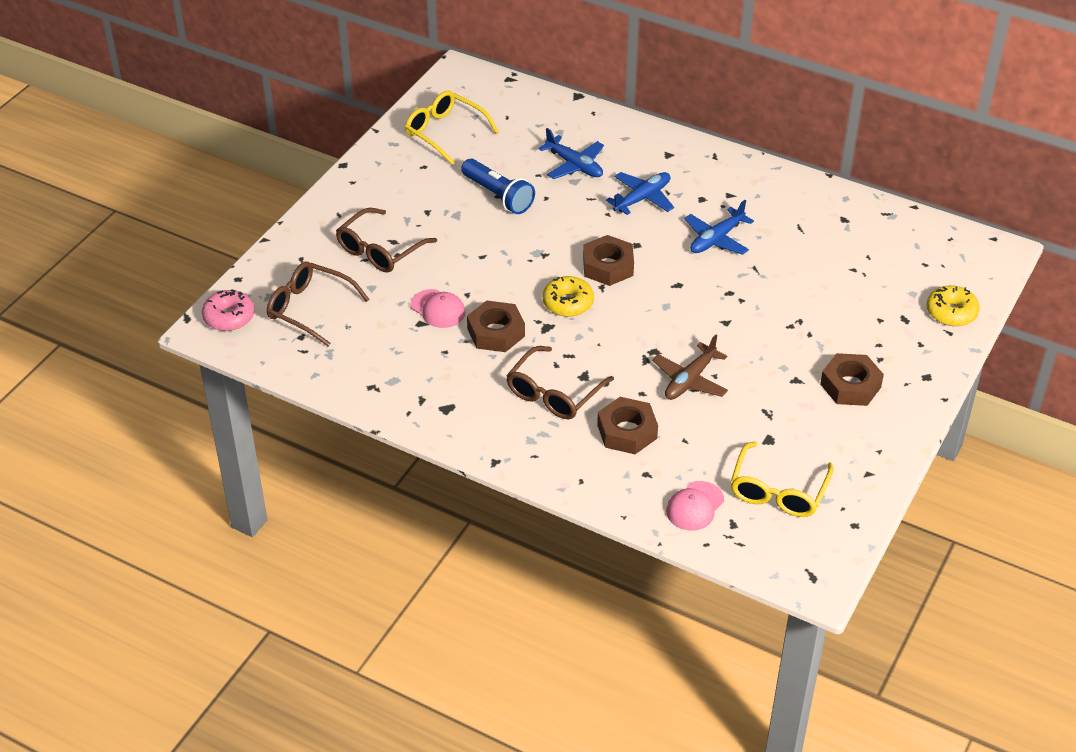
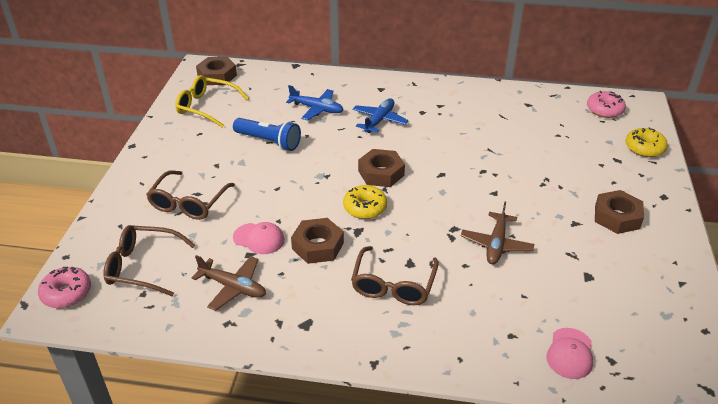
camera: 20 degrees left, 5 degrees down
brown nut [597,397,658,454] -> brown nut moved to [196,57,237,85]
blue plane [684,200,754,255] -> none
yellow glasses [731,441,834,517] -> none
none -> brown plane [192,255,266,311]
none -> pink donut [587,91,626,118]

